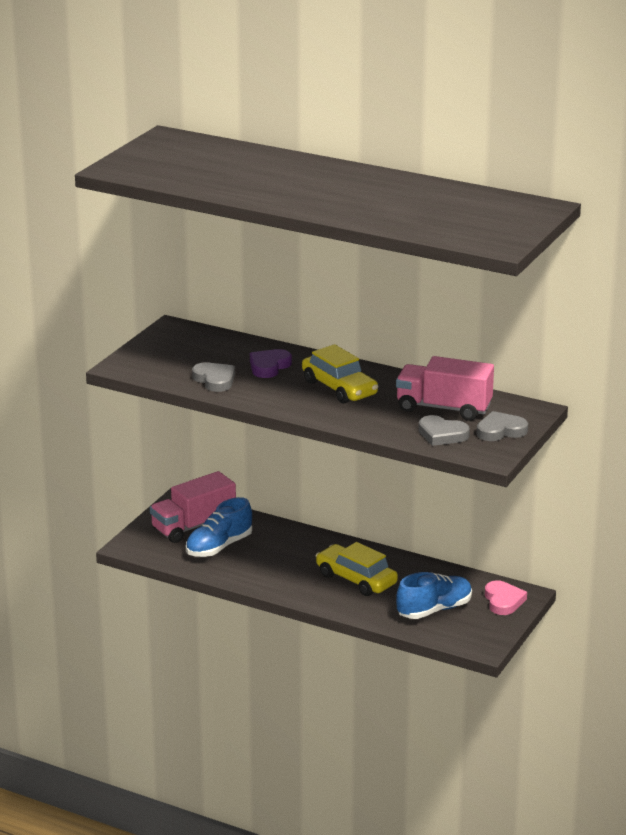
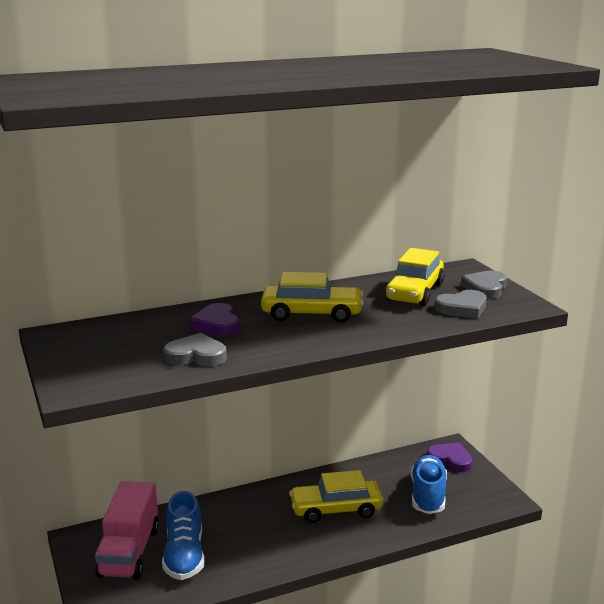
camera: 50 degrees left, 5 degrees down
pink truck [396,356,494,421] -> yellow car [385,248,445,306]
pink heart [485,580,527,615] -> purple heart [427,443,473,472]

